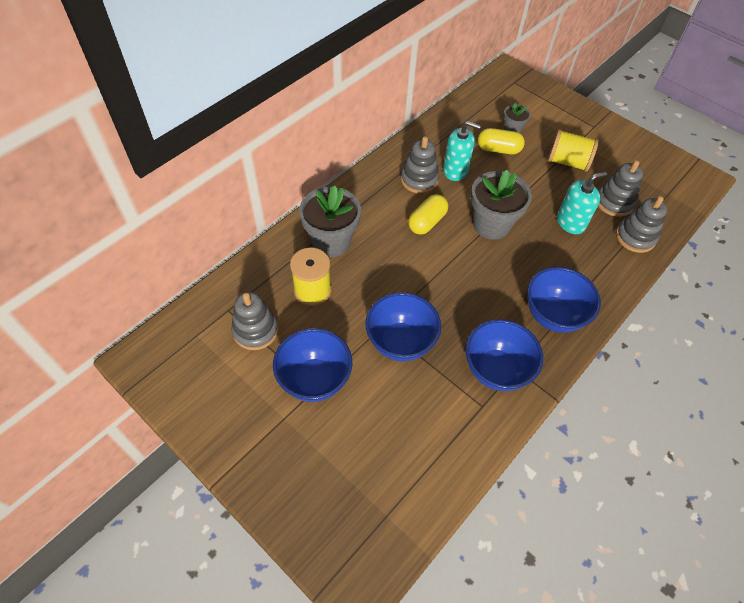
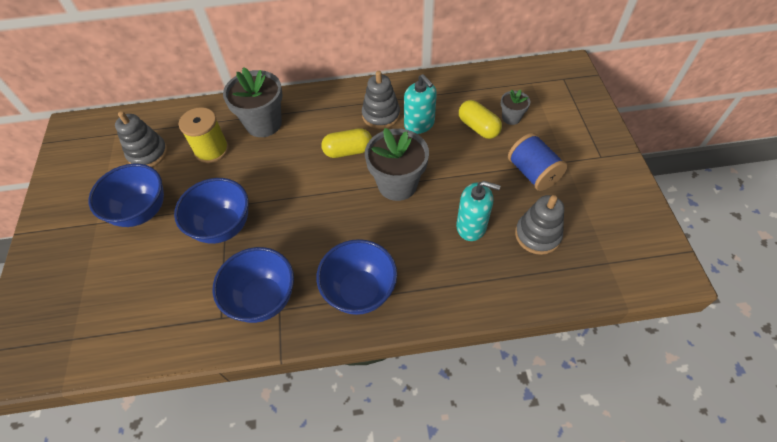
camera: 45 degrees right, 0 degrees up
yellow spool [548,129,599,172] -> blue spool [508,133,568,191]
grey stacking toy [616,196,667,253] -> none

